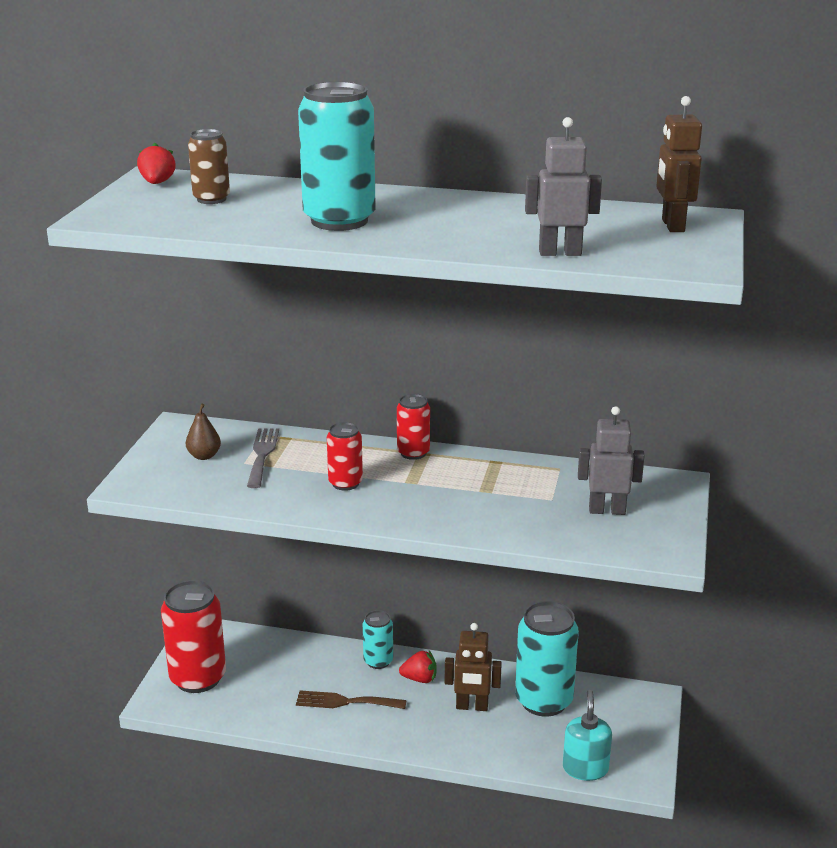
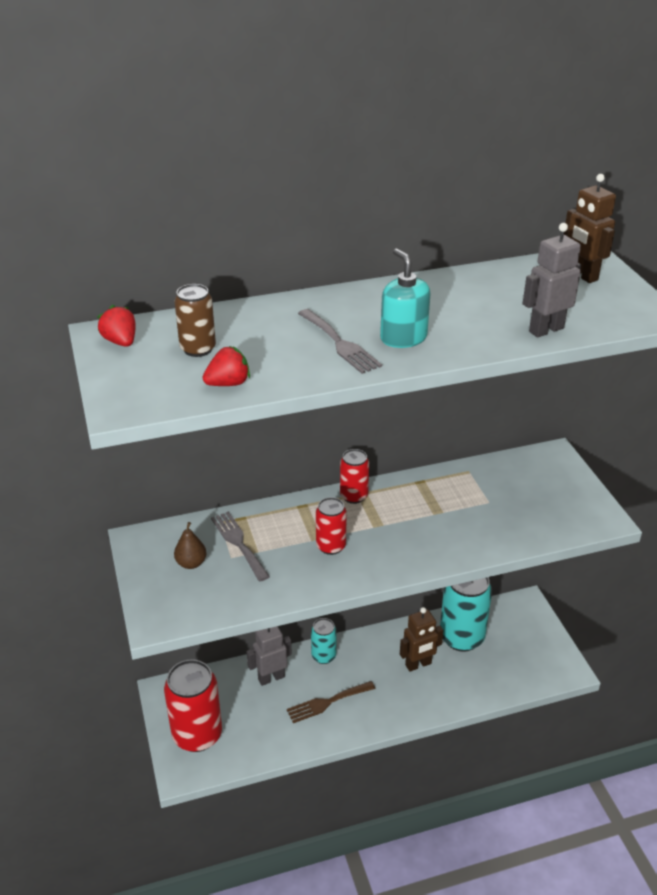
camera: 30 degrees left, 10 degrees up
turquoise can [298,82,376,231] -> grey fork [298,309,382,374]
red strawberry [399,651,437,683] -> red strawberry moved to [203,346,250,386]
turquoise soap dispenser [563,690,612,781] -> turquoise soap dispenser moved to [380,249,430,348]
grey robot [578,406,645,515] -> grey robot moved to [246,626,292,686]

